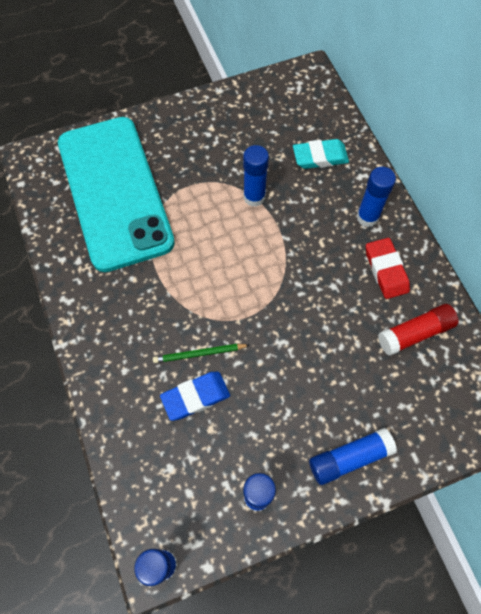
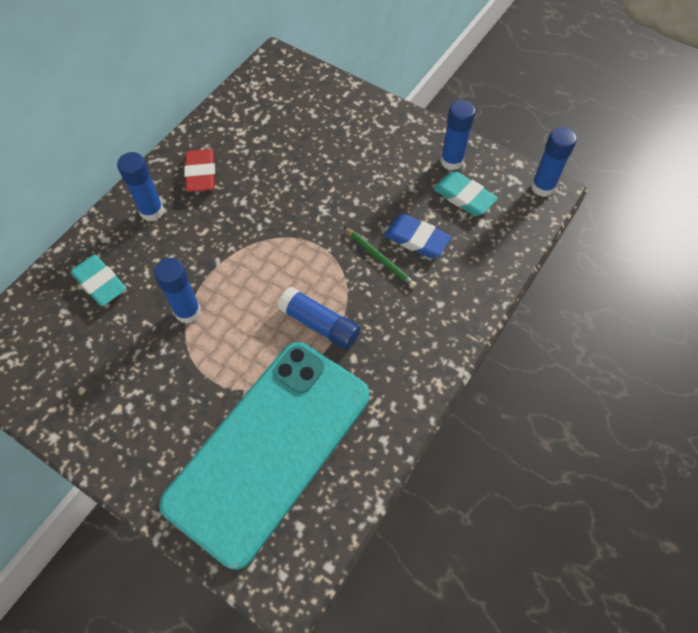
camera: 125 degrees left, 5 degrees down
blue glue stick [309,428,397,485] -> blue glue stick moved to [277,287,360,350]
red eraser [366,238,410,299] -> red eraser turned 45 degrees counterclockwise [184,149,215,192]
red glue stick [378,304,459,356] -> none
none -> turquoise eraser [433,171,498,216]

